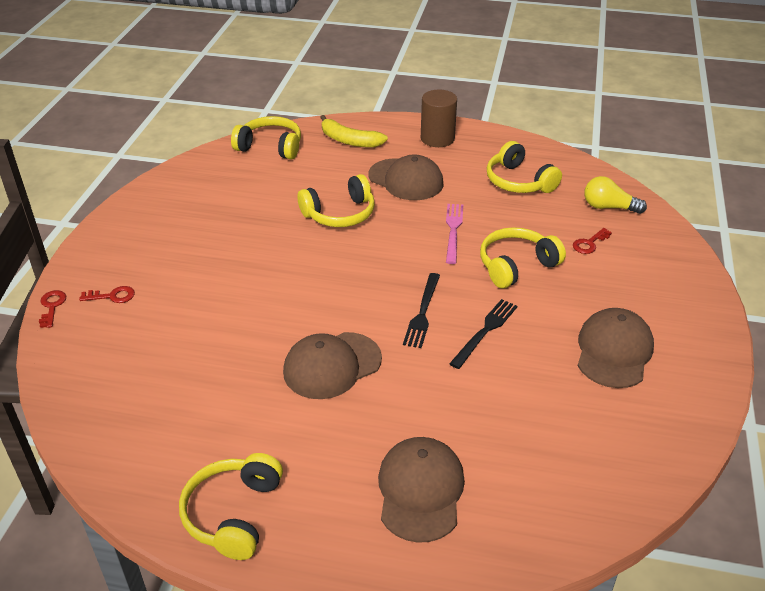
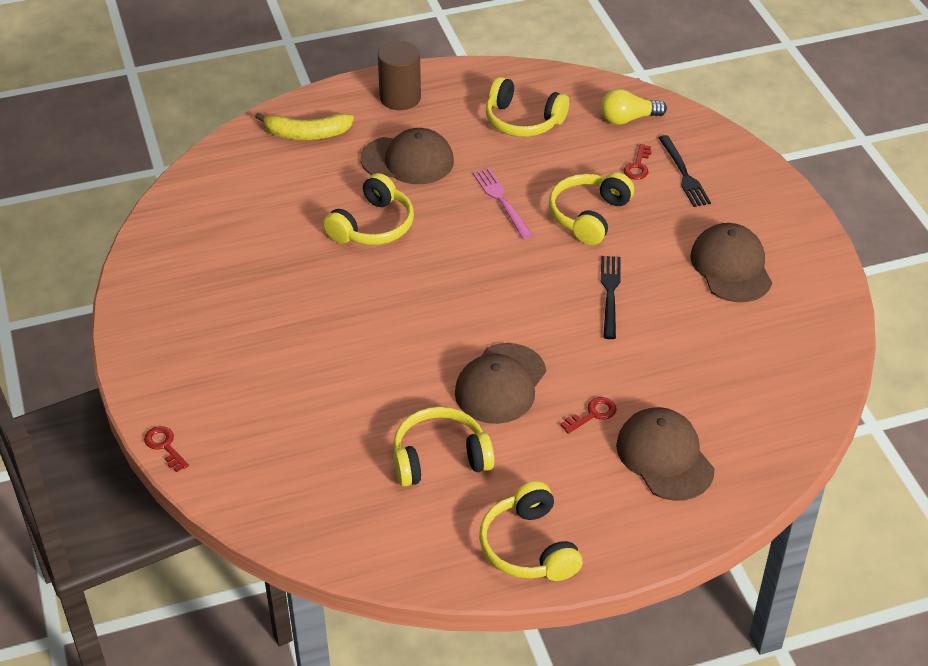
camera: 30 degrees left, 5 degrees up
red key [79,286,135,303] -> red key moved to [560,397,617,434]
yellow headphones [231,116,301,159] -> yellow headphones moved to [393,407,494,487]
black fork [403,273,440,348] -> black fork moved to [659,135,711,207]

